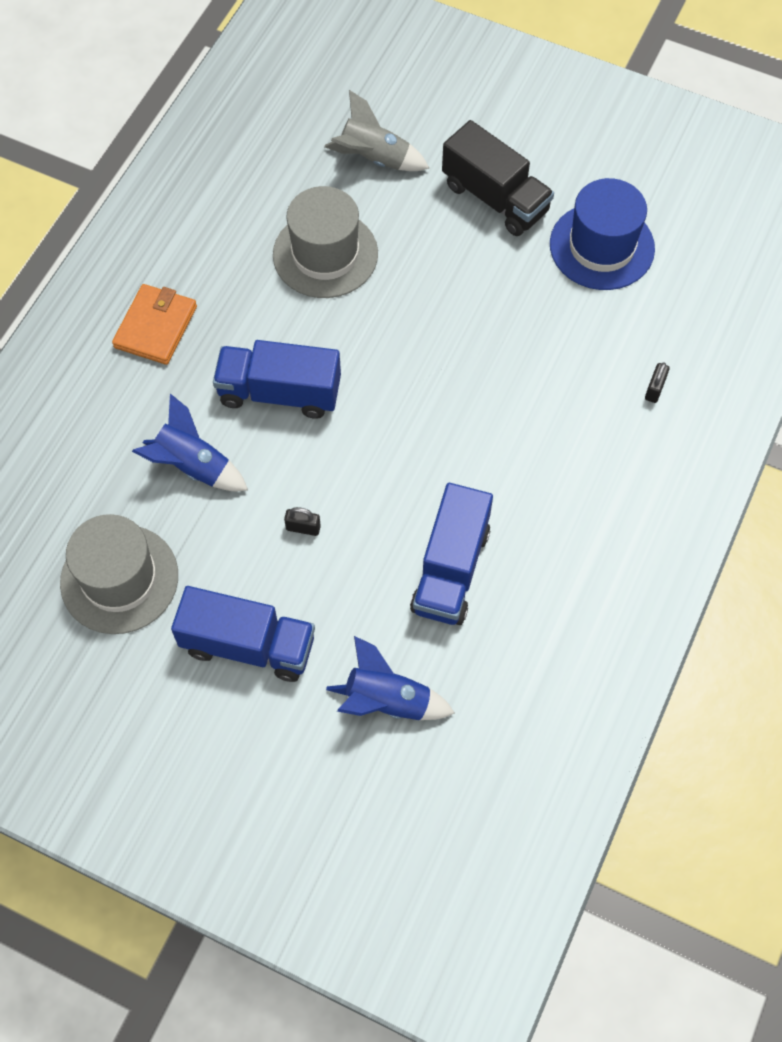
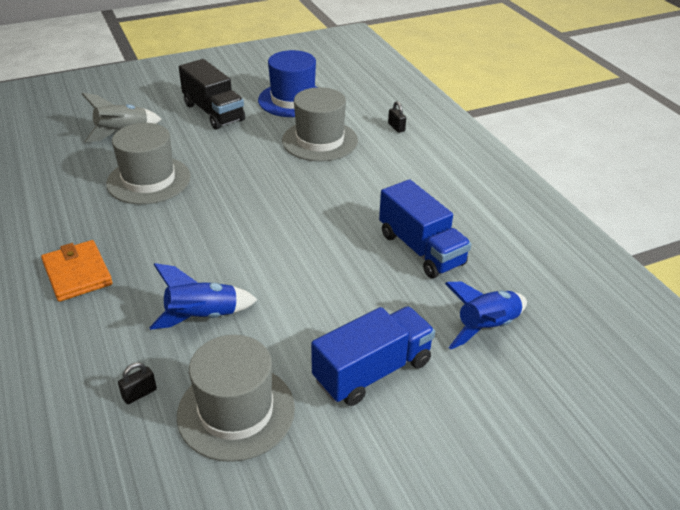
camera: 50 degrees left, 25 degrees down
blue truck [213,340,341,419] -> none
black padlock [284,507,321,536] -> black padlock moved to [118,362,157,404]
black truck [442,120,554,236] -> black truck turned 60 degrees clockwise [179,59,245,130]
none -> grey hat [282,87,358,161]

